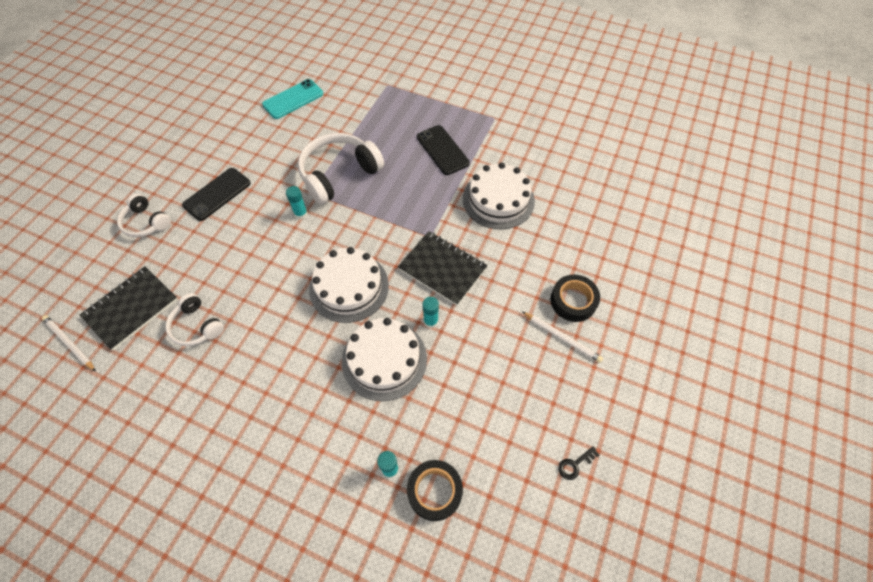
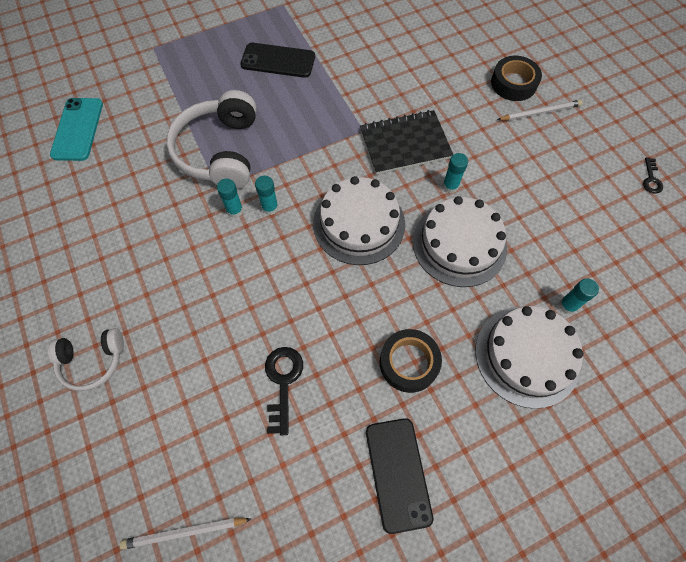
camera: 50 degrees left, 5 degrees up
black notebook [80,266,178,351] -> none
white headphones [165,293,224,346] -> black key [265,347,303,435]
black phone [182,168,250,221] -> black phone moved to [366,418,433,534]
black tape [407,460,463,521] -> black tape moved to [380,329,442,393]
white cake [463,163,535,229] -> white cake moved to [475,306,583,409]
none -> turquoise glue stick [255,176,278,215]

